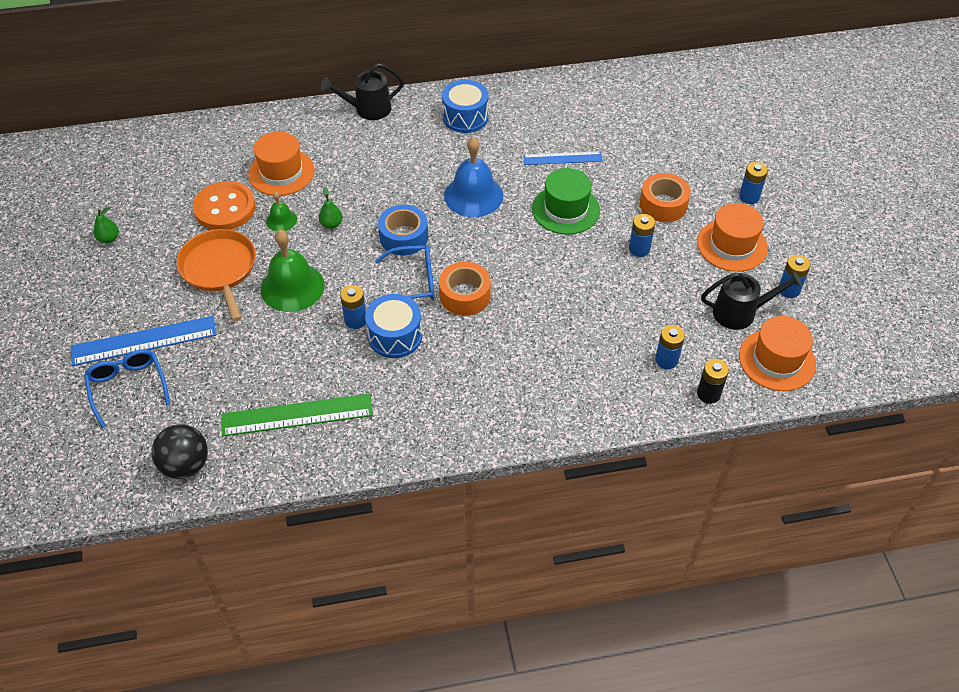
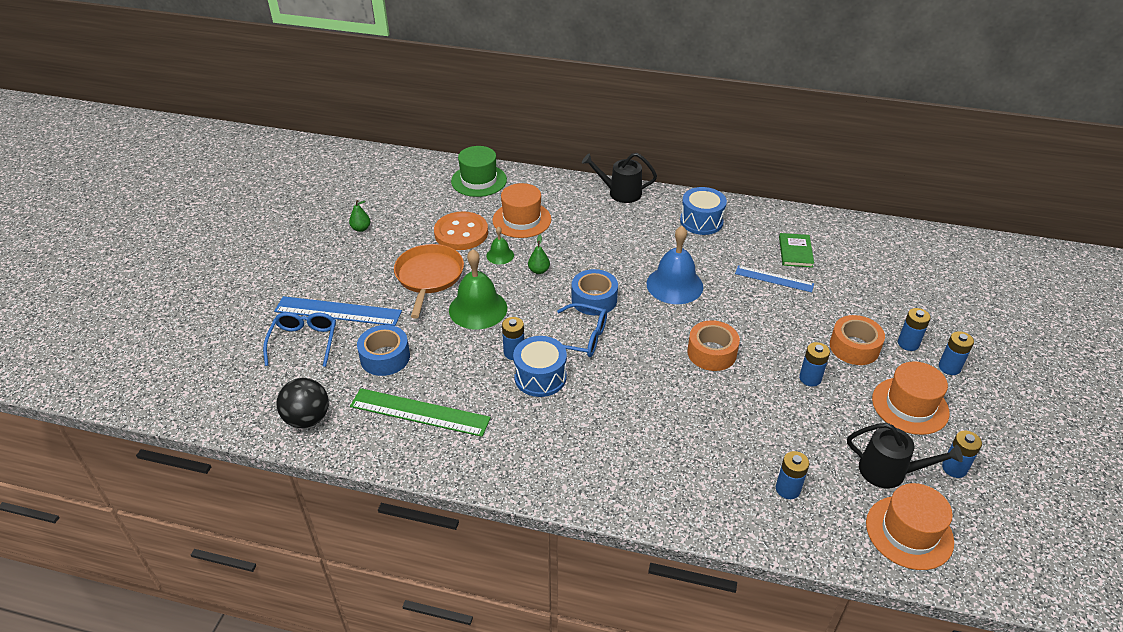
camera: 25 degrees right, 10 degrees down
orange tape [439,262,491,316] -> orange tape moved to [687,320,740,371]
green hat [532,168,600,235] -> green hat moved to [451,146,507,197]
black battery [697,359,729,404] -> none
none -> blue tape [357,325,410,376]
none -> green book [779,233,814,268]
none -> blue battery [898,308,931,351]

